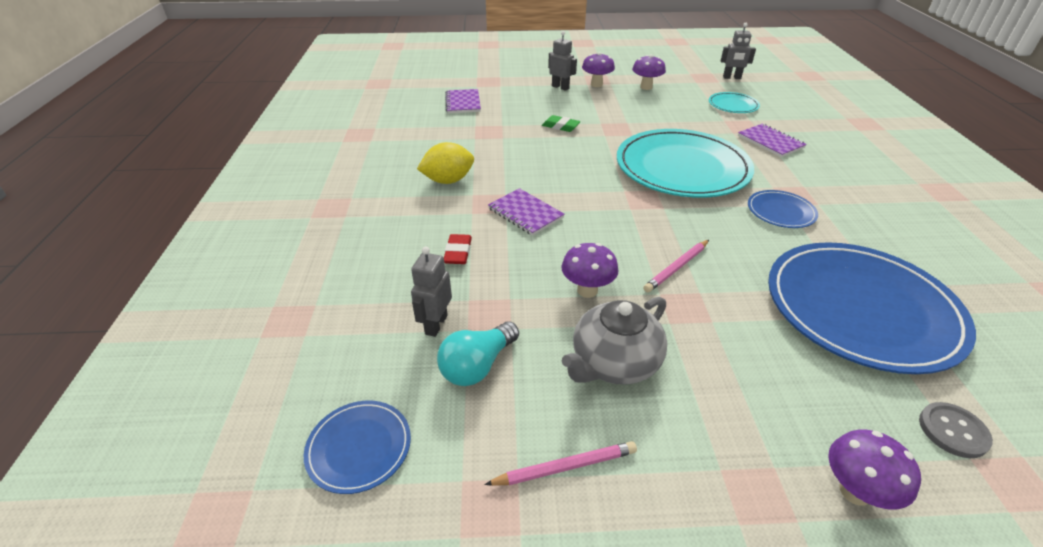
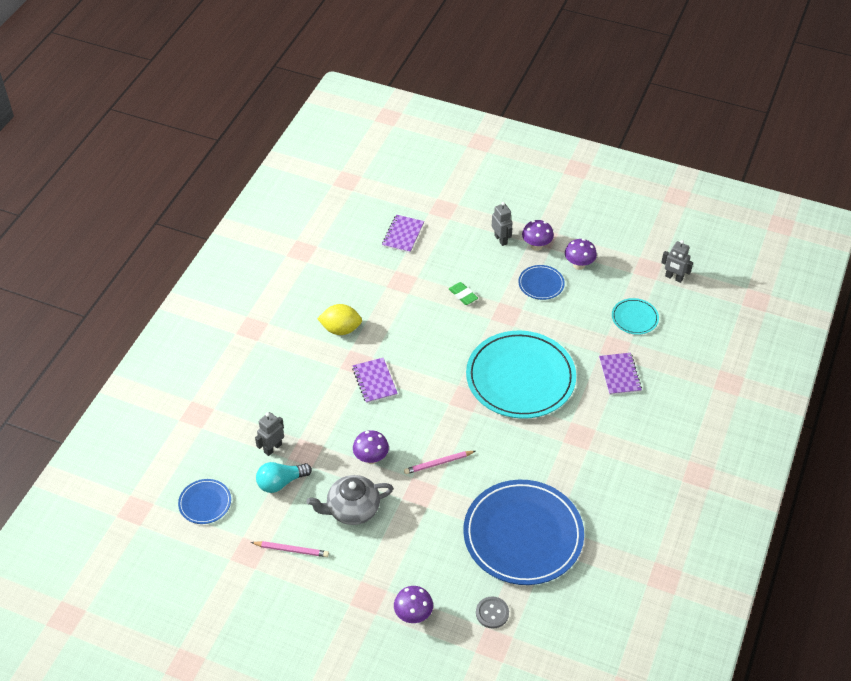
camera: 25 degrees right, 10 degrees up
red eraser [444,234,472,264] -> none
blue plate [748,190,818,228] -> blue plate moved to [518,265,565,300]

